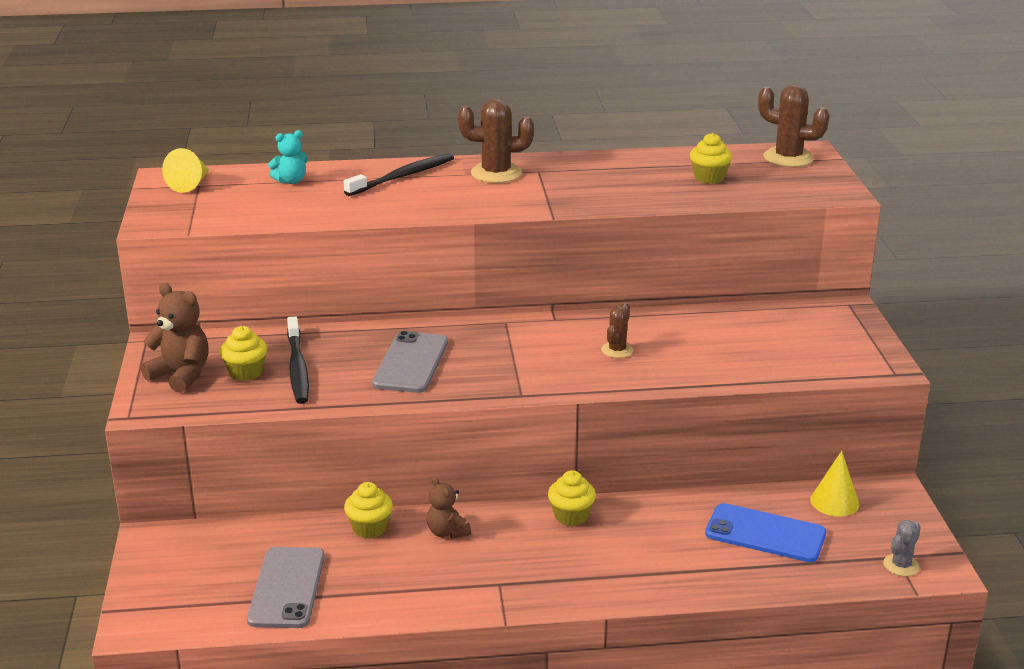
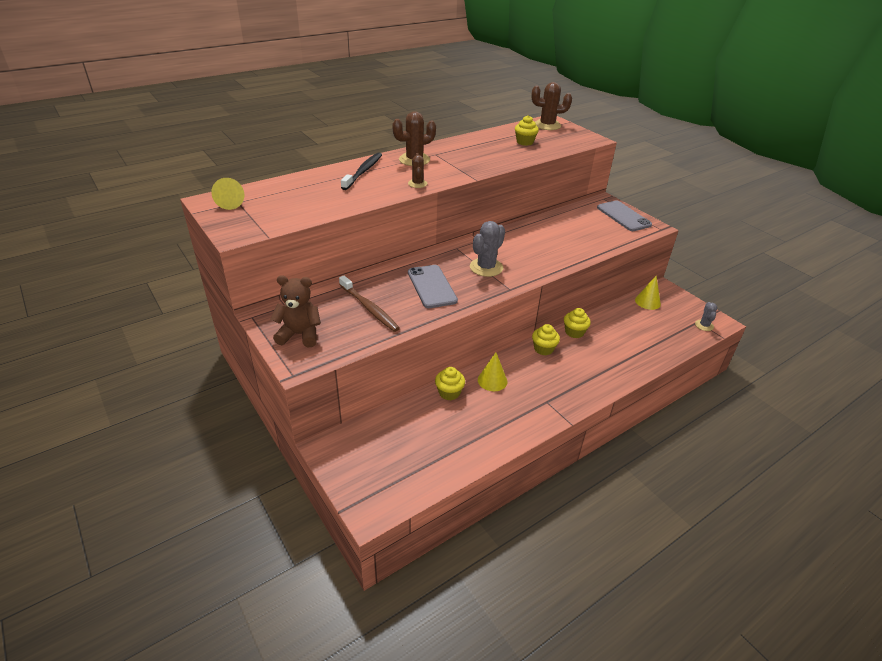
camera: 30 degrees left, 10 degrees up
yellow cupcake [220,326,267,381] -> yellow cupcake moved to [564,308,591,338]
grey phone [247,547,325,628] -> grey phone moved to [597,201,652,231]
turquoise teddy bear [268,130,308,184] -> none
black toothbrush [287,316,309,404] -> brown toothbrush [339,275,400,332]
brown teddy bear [427,477,471,539] -> yellow cone [478,353,508,391]
brown cactus [601,303,633,358] -> brown cactus moved to [408,153,427,188]
blue phone [705,503,826,562] -> none
none -> grey cactus [470,221,505,277]

